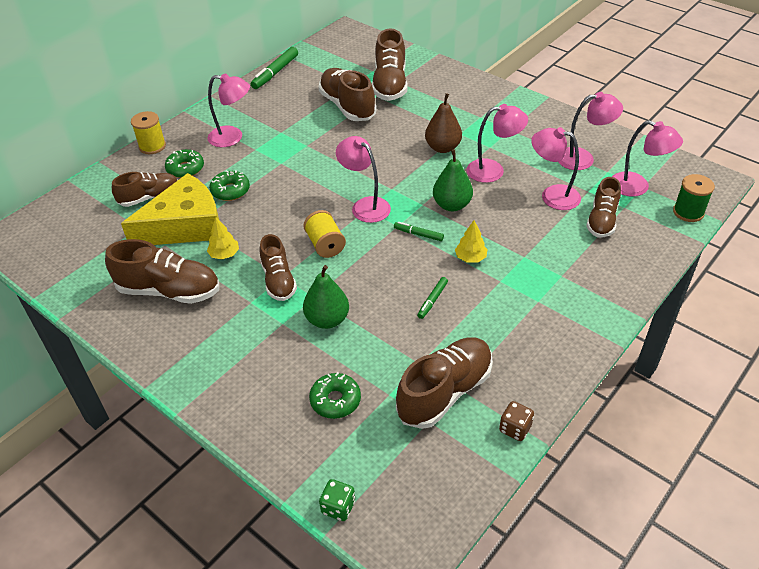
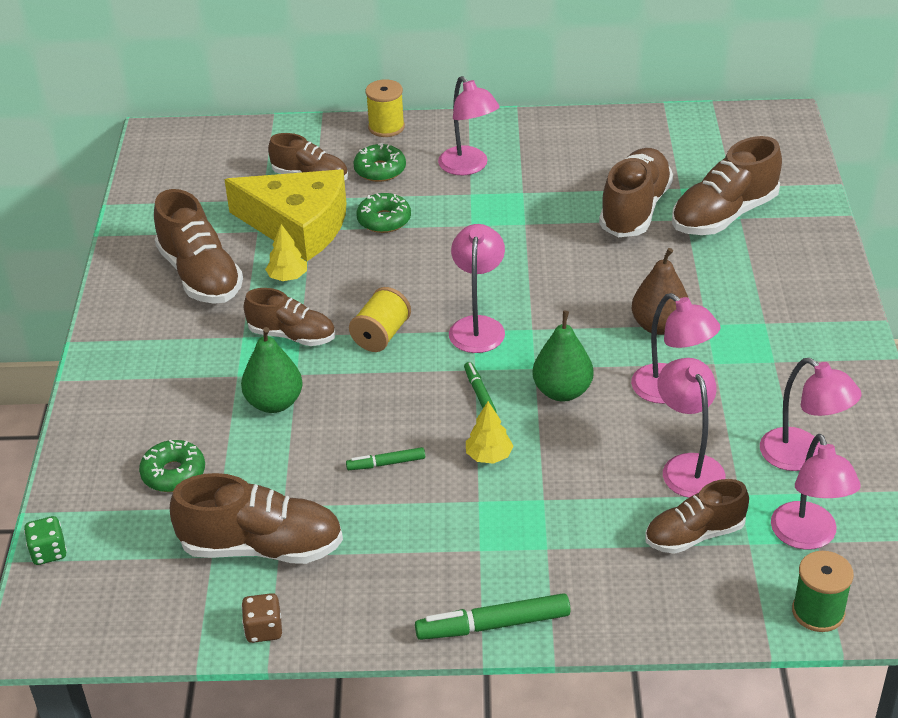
camera: 50 degrees right, 5 degrees down
green marker [251,47,298,89] -> green marker moved to [415,593,571,640]
brown shoe [259,234,297,301] -> brown shoe turned 105 degrees counterclockwise [244,288,335,346]

